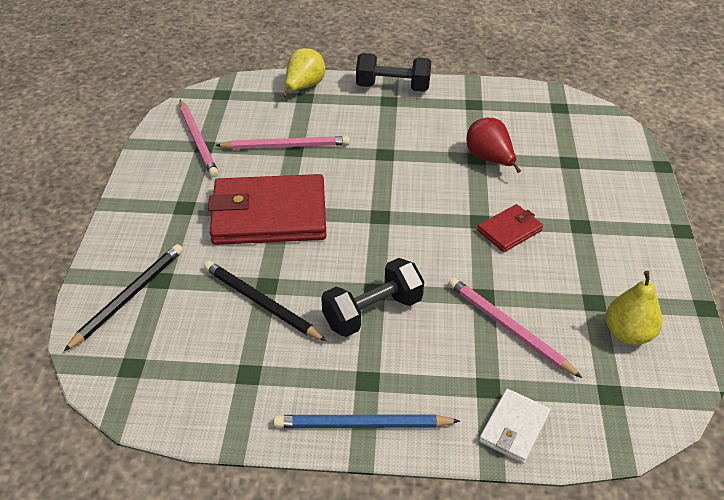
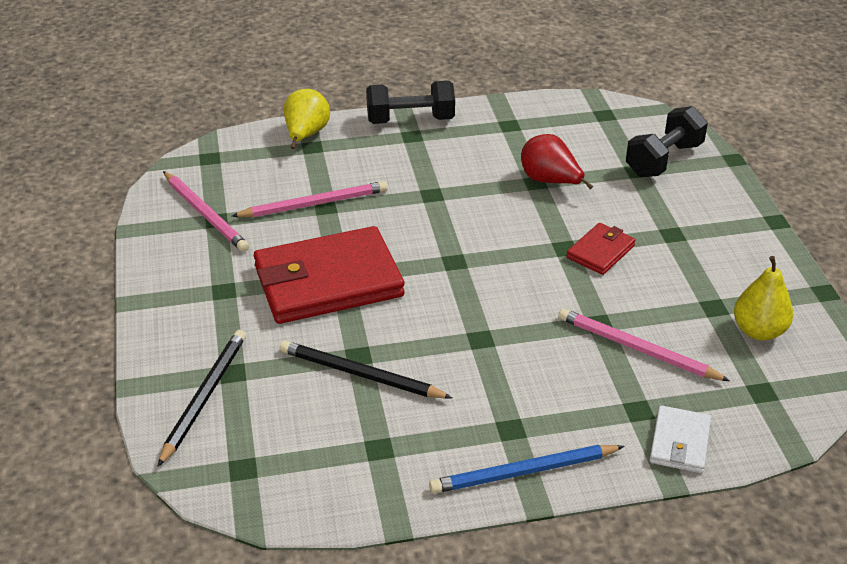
camera: 15 degrees left, 5 degrees down
black dumbbell [321,258,424,337] -> black dumbbell moved to [626,106,708,177]

